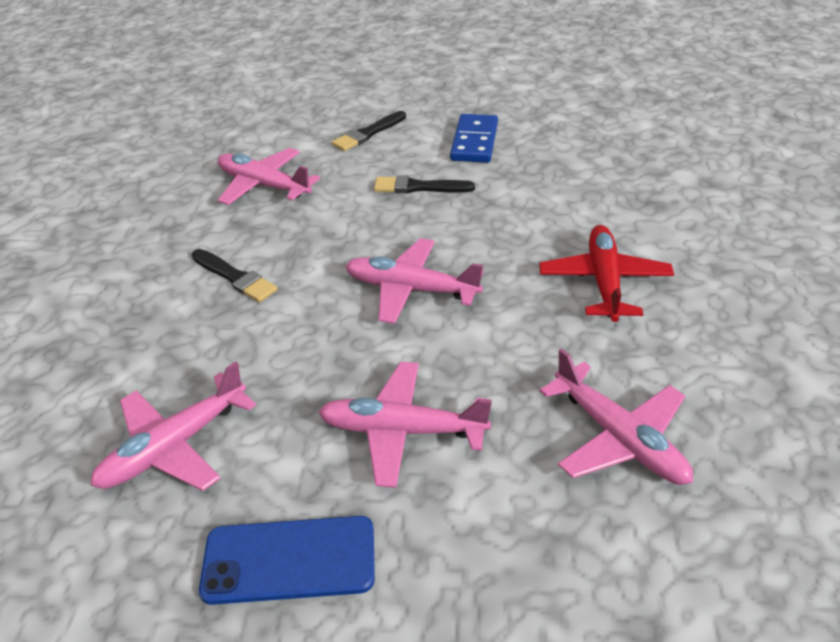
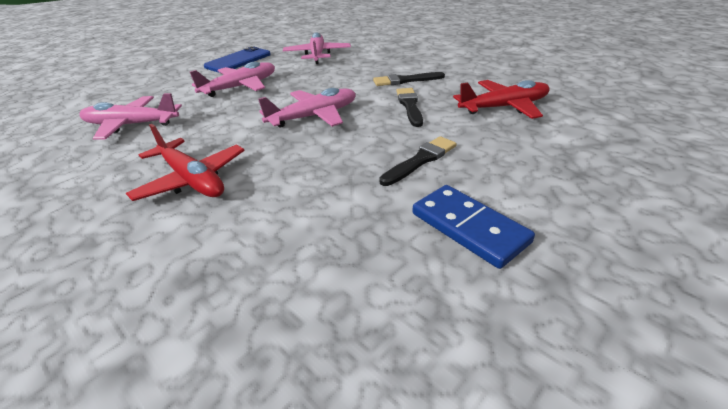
camera: 130 degrees right, 5 degrees down
pink plane [218,148,320,205] -> red plane [453,80,550,119]
black brush [332,111,406,151] -> black brush moved to [396,88,423,127]

